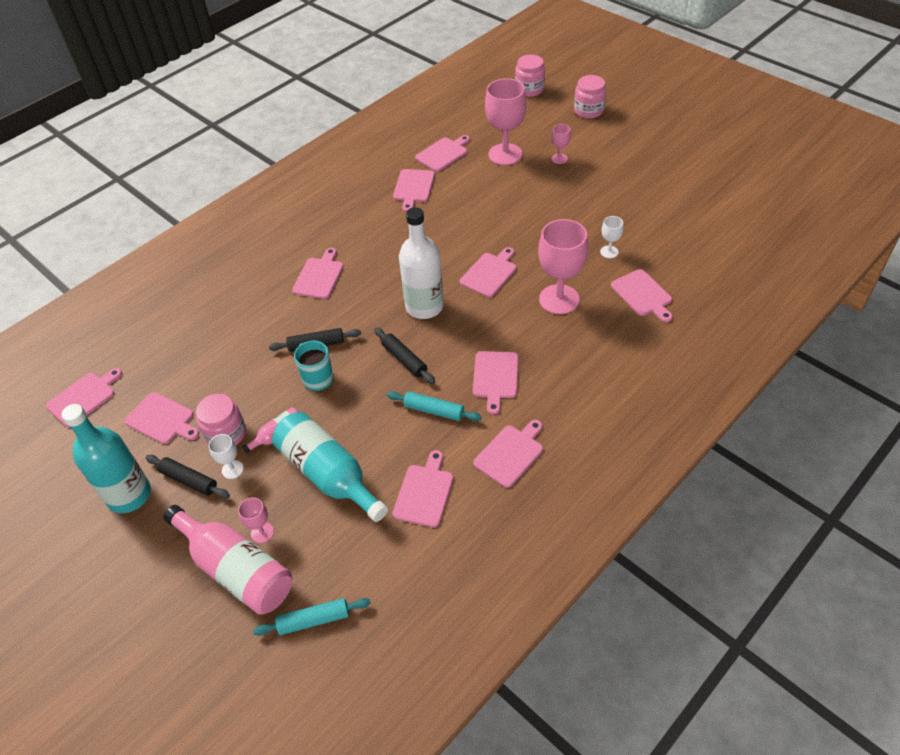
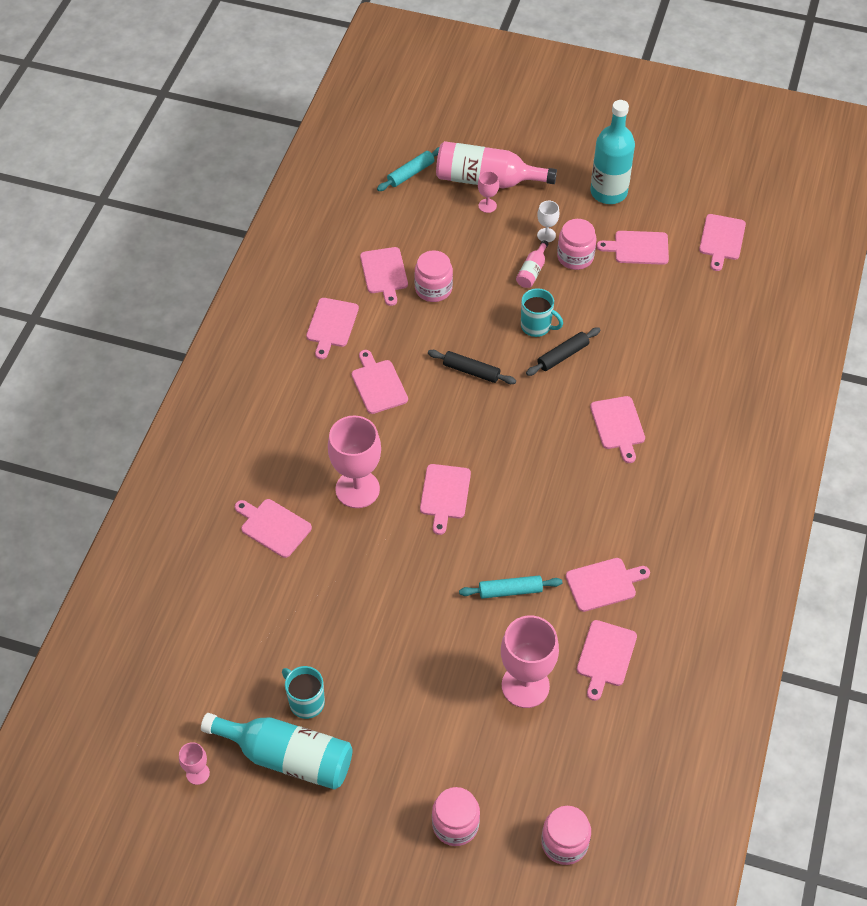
camera: 150 degrees right, 5 degrees up
black rolling pin [146,455,230,499] -> none
turquoise bottle [272,412,388,522] -> turquoise bottle moved to [201,713,353,790]
turquoise rolling pin [387,391,482,421] -> turquoise rolling pin moved to [459,575,562,599]
pink cutting board [393,169,435,212] -> pink cutting board turned 90 degrees clockwise [566,558,650,612]
white bottle [399,207,444,319] -> none
pink goblet [552,124,571,164] -> pink goblet moved to [179,742,210,785]
white goblet [600,216,624,258] -> none
none -> turquoise mug [282,666,325,719]
none -> pink jar [414,250,453,302]

